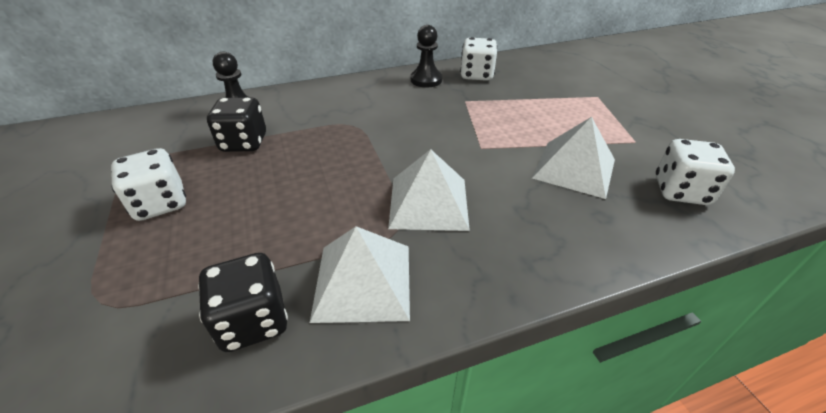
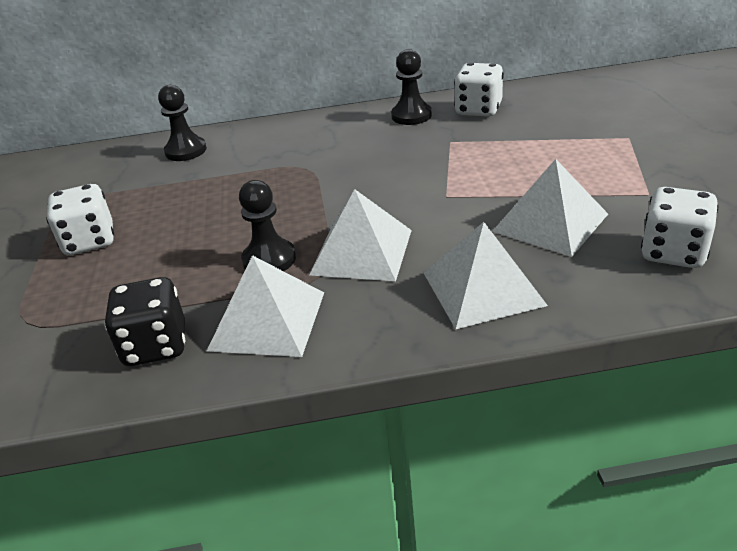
camera: 15 degrees right, 5 degrees down
black dice [207,97,266,152] -> none
none -> black pawn [239,180,296,271]
none -> white pyramid [423,222,548,329]

